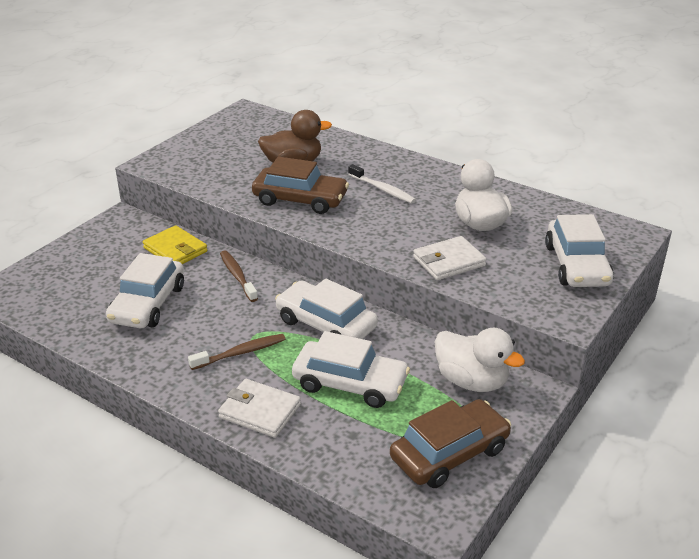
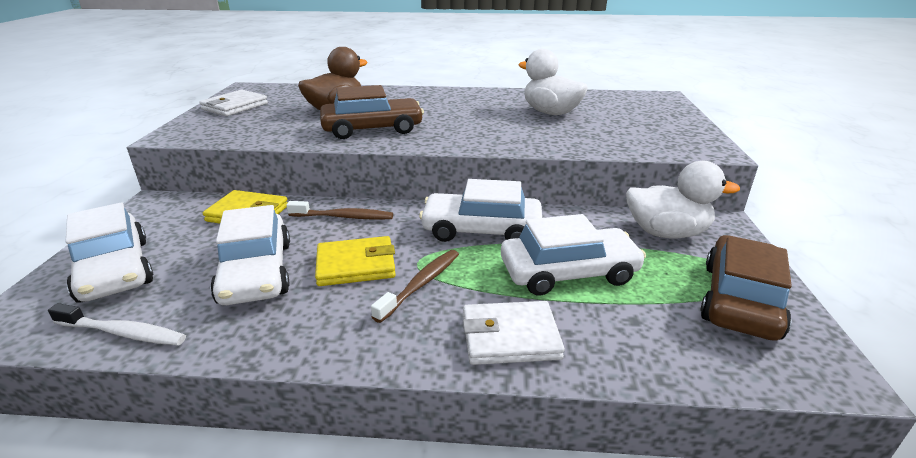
camera: 30 degrees left, 5 degrees down
brown toothbrush [220,250,258,302] -> brown toothbrush turned 150 degrees clockwise [286,201,393,220]
white toothbrush [348,164,416,204] -> white toothbrush moved to [48,303,186,346]
white wallet [413,236,487,280] -> white wallet moved to [199,90,268,116]
white car [545,214,614,287] -> white car moved to [66,202,153,303]
none -> yellow wallet [315,236,396,286]

